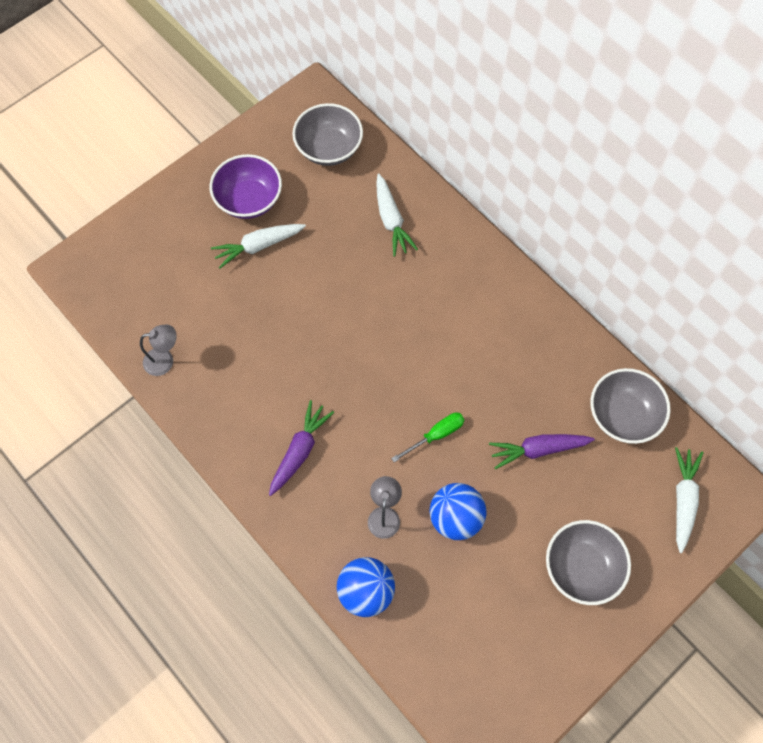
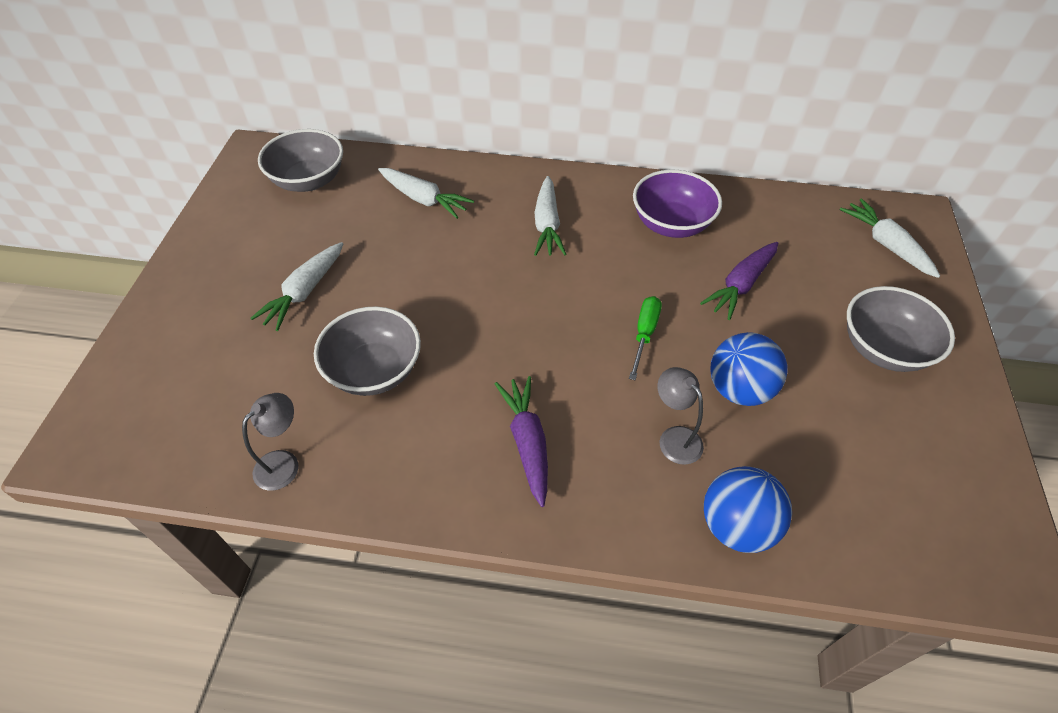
camera: 40 degrees left, 15 degrees down
purple bowl [210,154,282,219] -> purple bowl moved to [633,170,722,238]
grey bowl [590,368,671,444] -> grey bowl moved to [314,306,421,396]
none -> white carrot [534,176,566,256]

